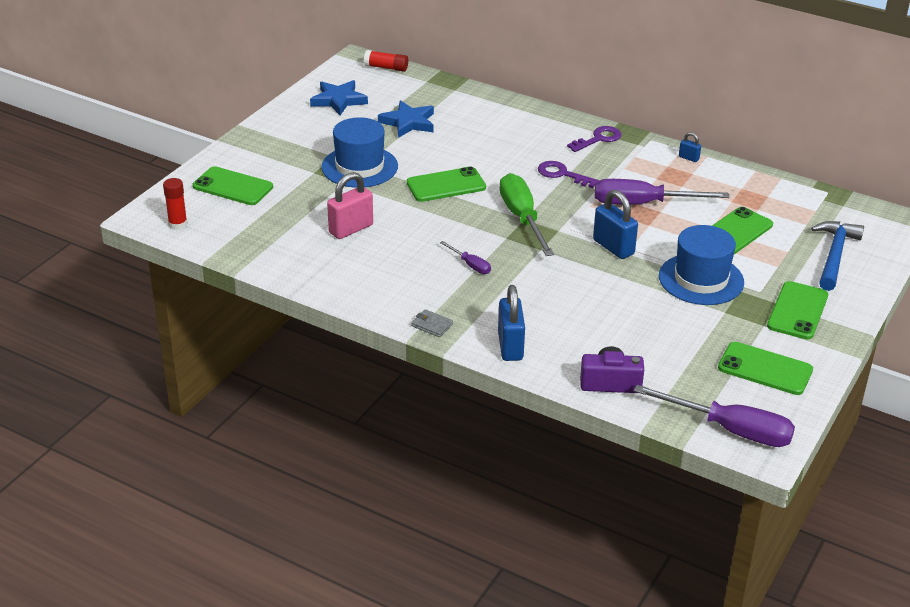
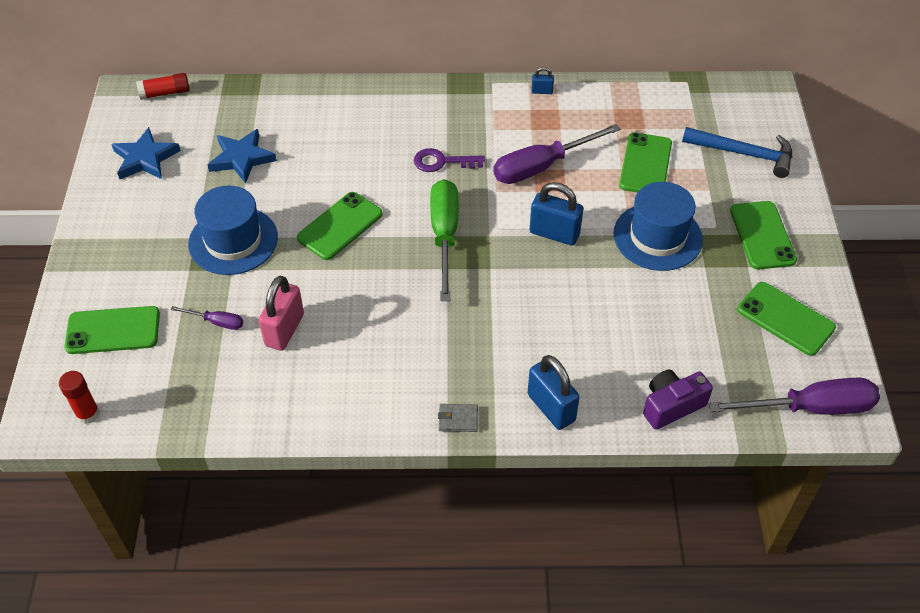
camera: 30 degrees left, 15 degrees up
purple screwdriver [440,241,491,274] -> purple screwdriver moved to [171,306,243,330]
green screwdriver [500,173,554,256] -> green screwdriver turned 45 degrees clockwise [430,179,458,301]
purple key [567,126,621,152] -> none
green phone [718,342,813,395] -> green phone turned 45 degrees clockwise [737,282,836,356]
blue hammer [811,221,864,291] -> blue hammer turned 120 degrees clockwise [682,127,792,178]

